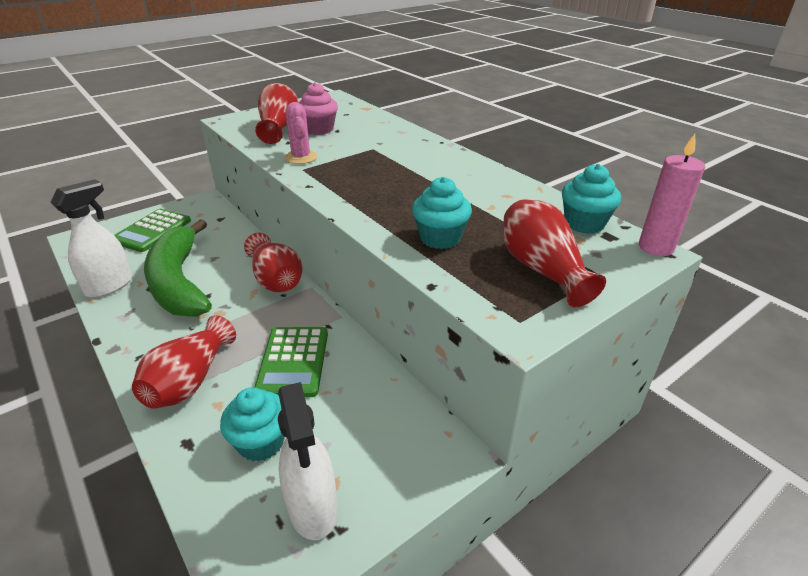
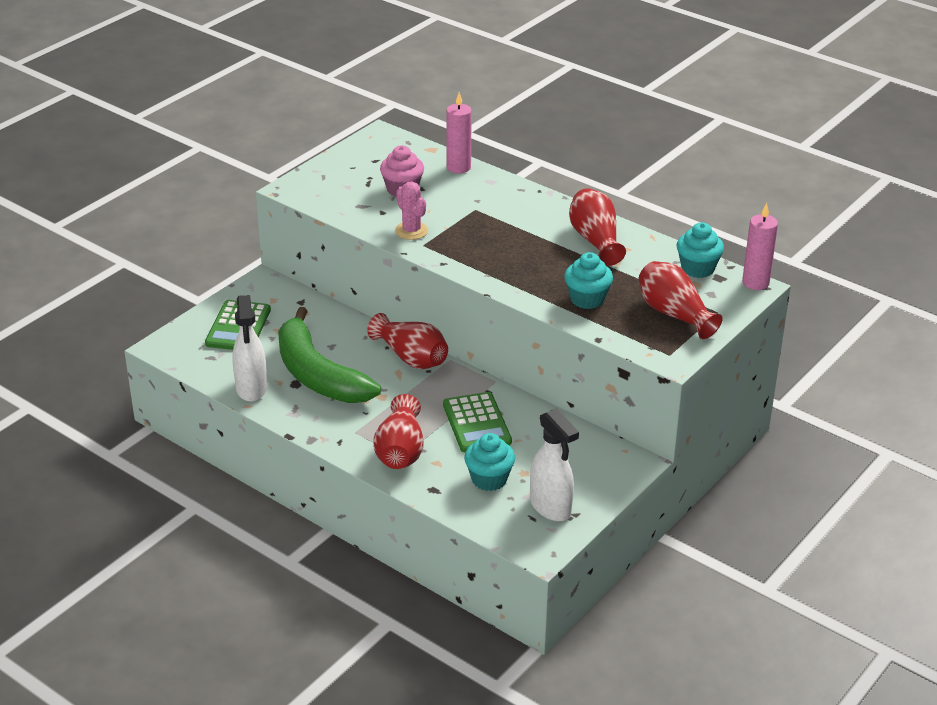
camera: 15 degrees left, 0 degrees up
white spray bottle [51,179,132,298] -> white spray bottle turned 150 degrees clockwise [233,295,267,402]
red vase [255,83,298,144] -> red vase moved to [569,188,626,266]
none -> pink candle [446,93,472,173]

